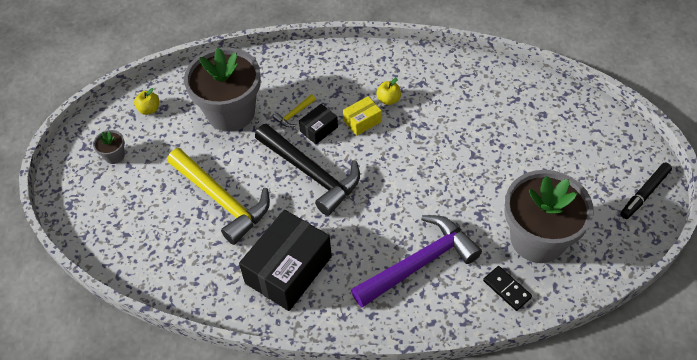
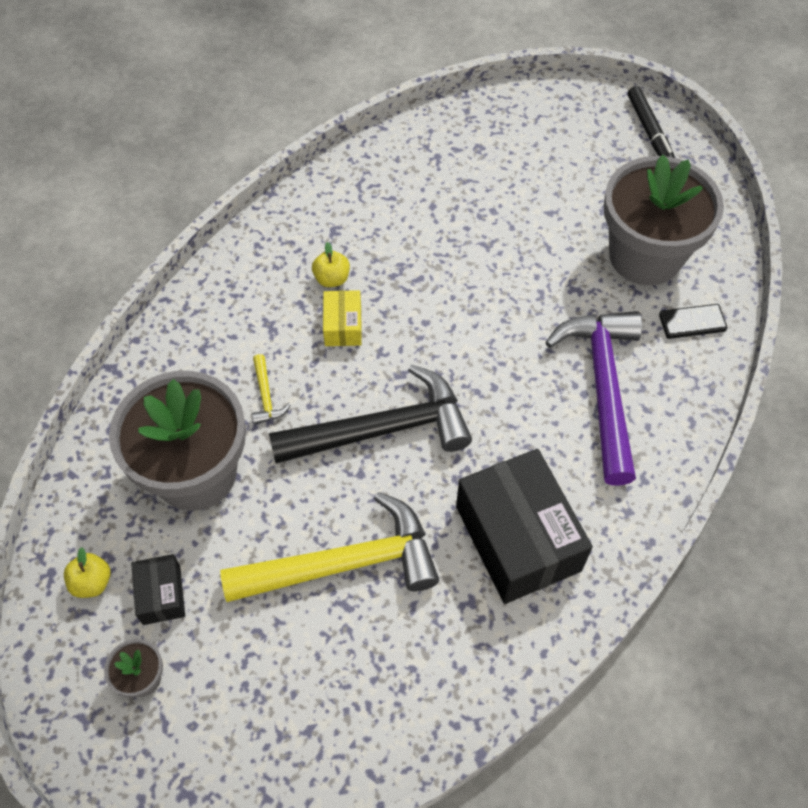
camera: 60 degrees left, 5 degrees up
black box [299,104,338,144] -> black box moved to [131,554,185,625]

